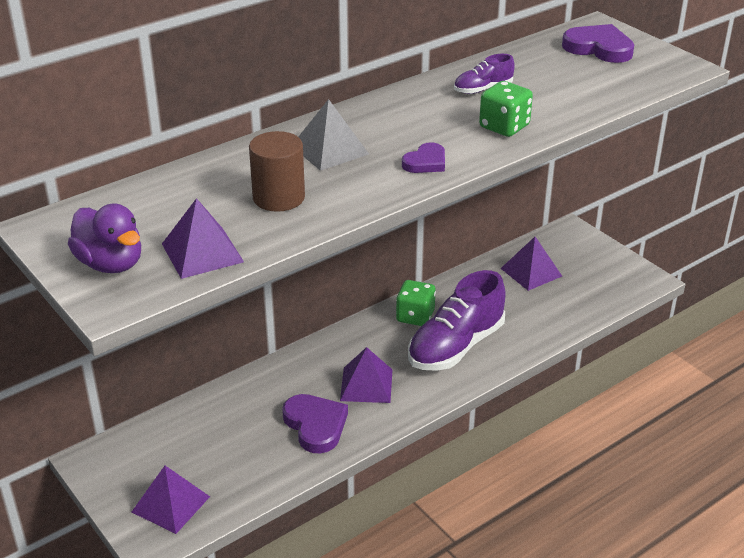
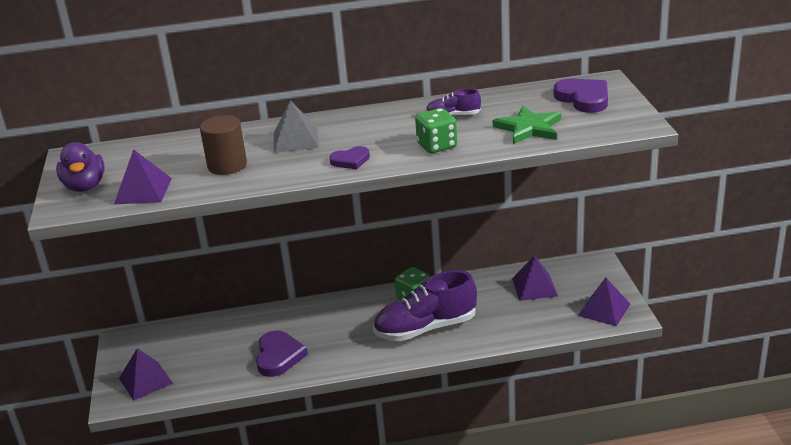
camera: 30 degrees right, 5 degrees down
purple pyramid [340,347,393,403] -> purple pyramid moved to [578,277,630,326]
none -> green star [493,106,561,144]

